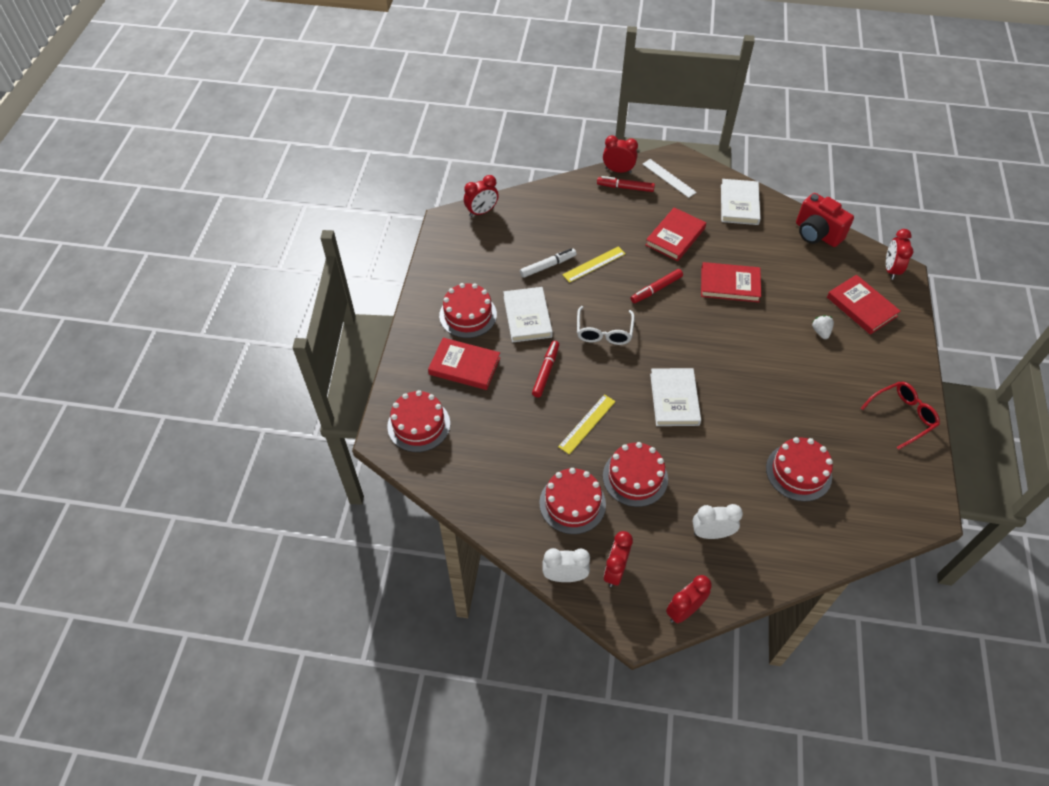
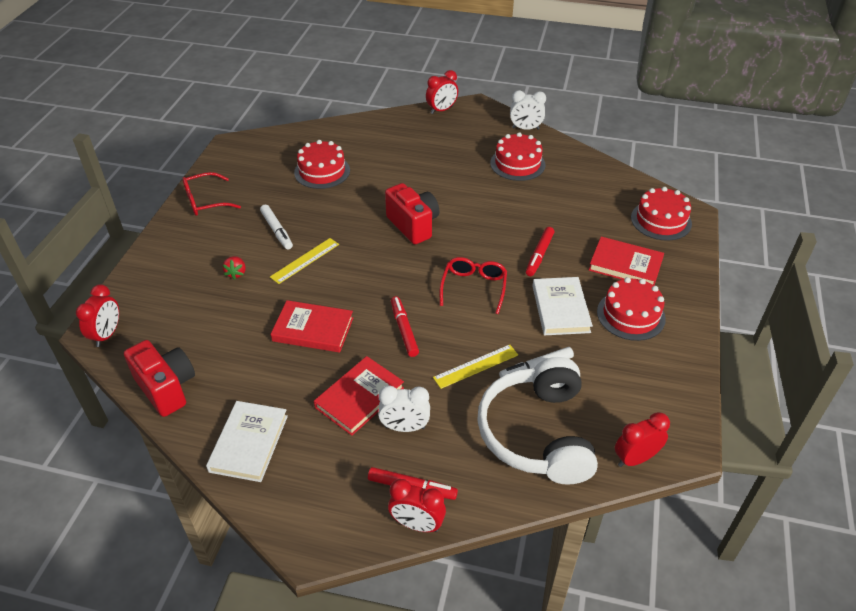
camera: 175 degrees left, 10 degrees down
yellow ruler [558,394,616,455] -> yellow ruler moved to [270,238,339,284]
white glasses [577,306,635,345] -> red glasses [440,257,507,314]
red cake [603,442,668,507] -> none
red clock [604,531,633,587] -> none
red marker [631,269,683,303] -> red marker turned 75 degrees counterclockwise [391,296,419,357]
white ruler [642,159,697,198] -> none
white book [650,368,701,426] -> red camera [385,183,439,244]
white clock [692,504,743,539] -> white clock moved to [378,386,430,432]
white strawberry [812,315,834,339] -> red strawberry [223,256,246,280]
red book [827,275,901,335] -> none
none -> white marker [260,205,293,249]
none -> white headphones [477,357,598,485]

